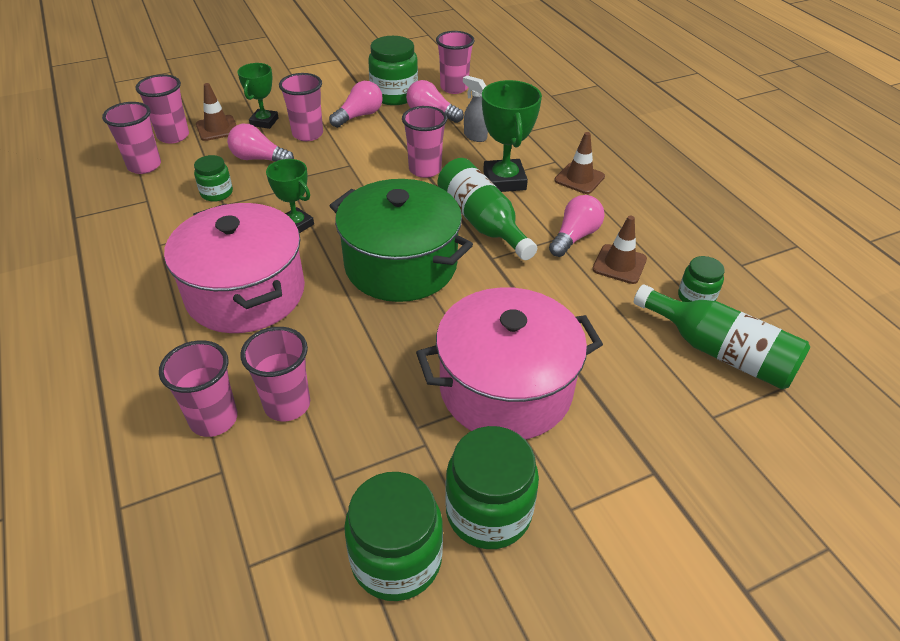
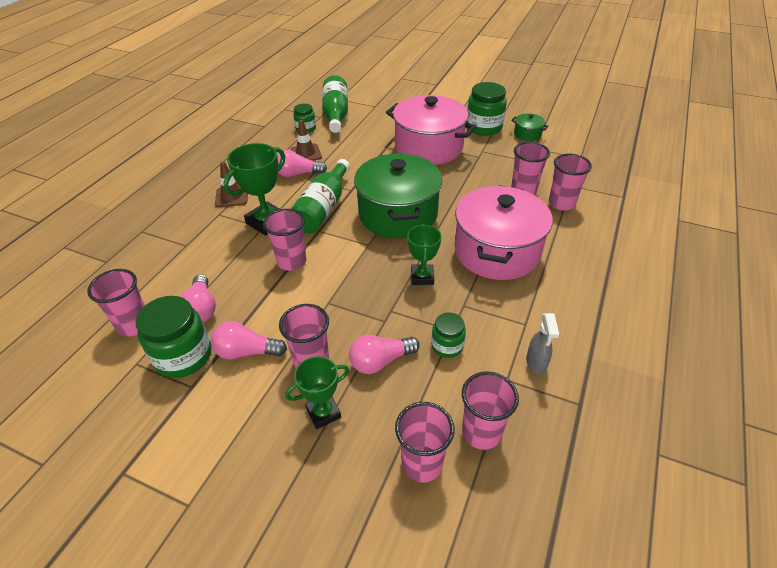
camera: 130 degrees left, 0 degrees up
brown traffic cone [196,83,236,141] -> none
pink light bulb [227,124,294,162] -> pink light bulb turned 90 degrees clockwise [349,335,420,374]
green jar [344,472,443,601] -> green pot [511,113,548,141]
grey spray bottle [463,75,488,142] -> grey spray bottle moved to [526,313,559,375]

